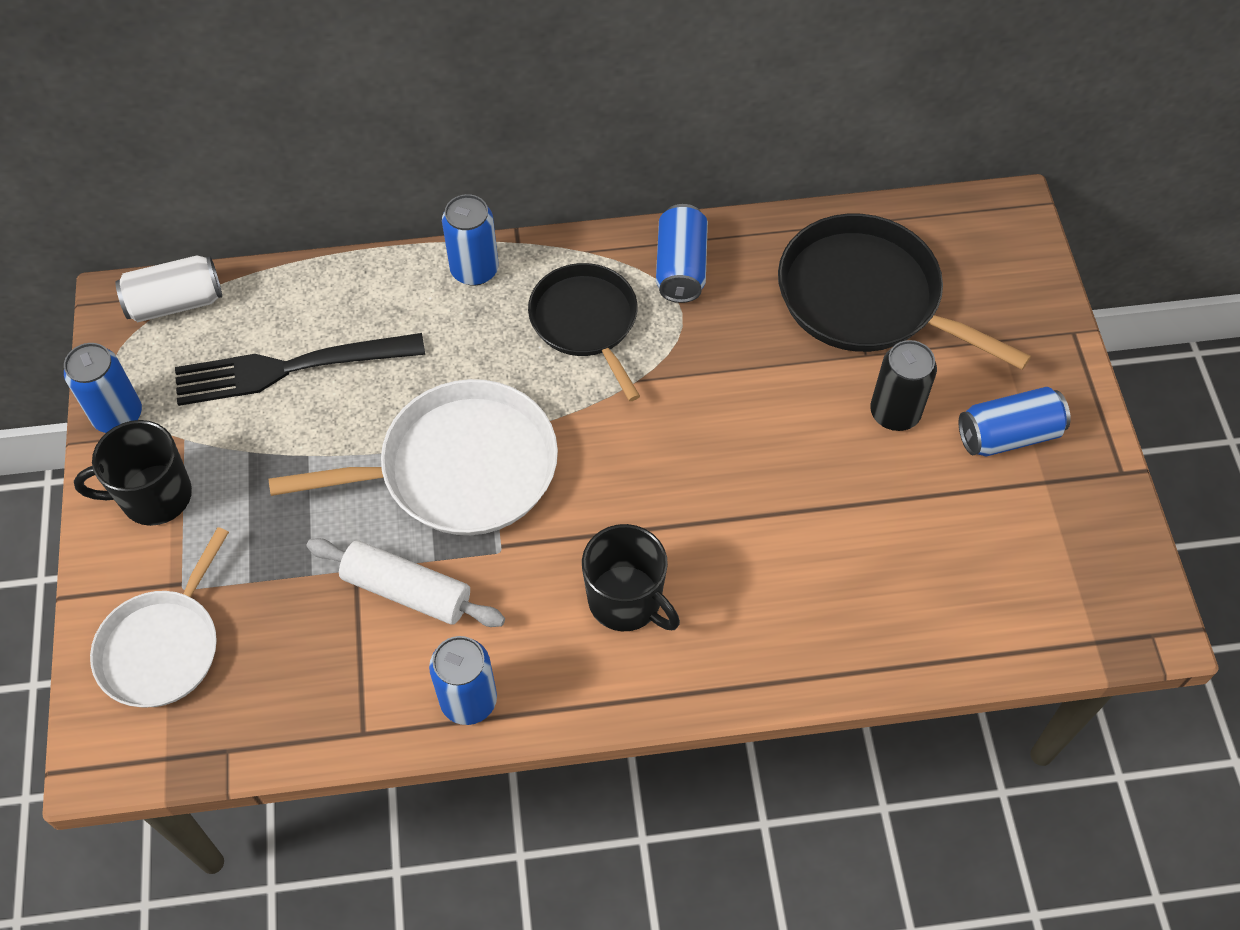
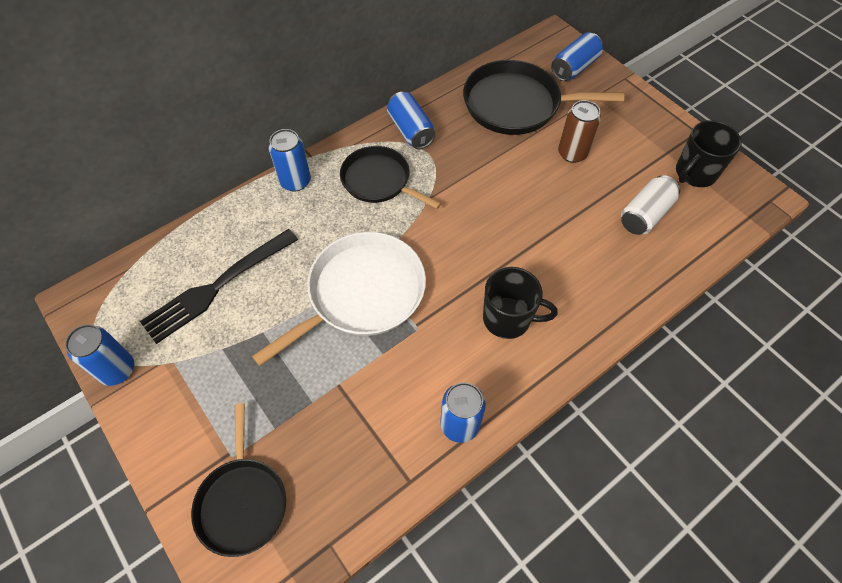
camera: 30 degrees left, 0 degrees up
black mug [74,420,192,526] -> black mug moved to [676,120,742,187]
white pan [90,527,229,707] -> black pan [191,403,286,557]
white can [115,255,222,322] -> white can moved to [621,175,680,235]
white rolling pin [307,538,505,627] -> none
black can [870,340,937,431] -> brown can [558,100,601,163]
blue can [959,387,1071,456] -> blue can moved to [551,32,603,81]

